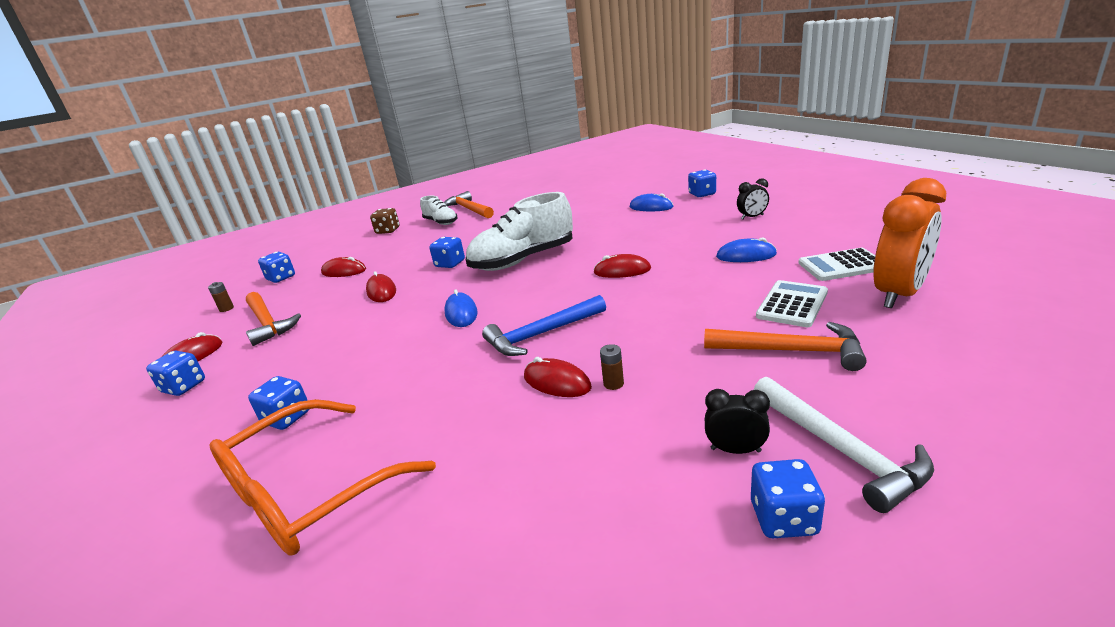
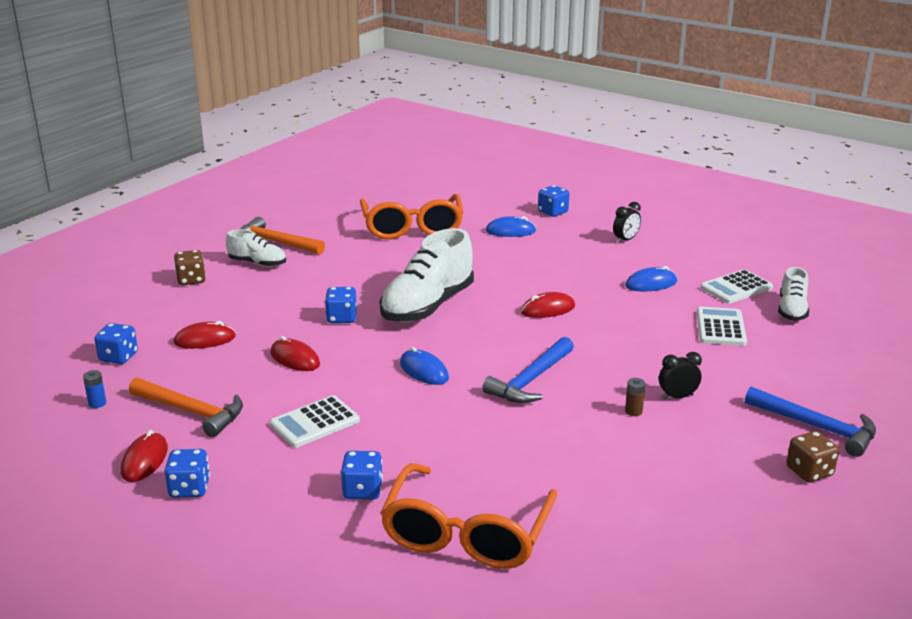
camera: 30 degrees left, 0 degrees up
brown battery [208,282,234,312] -> blue battery [83,370,106,408]
red mouse [524,357,592,397] -> none
orange hammer [704,322,867,371] -> none
black clock [705,389,770,454] -> black clock moved to [659,352,702,400]
blue dice [751,459,825,538] -> brown dice [786,431,839,483]
white hammer [754,377,934,513] -> blue hammer [745,387,876,457]
orange clock [873,178,946,308] -> white shoe [778,267,809,321]
none -> white calculator [270,395,360,448]
none -> orange glasses [360,194,463,239]

